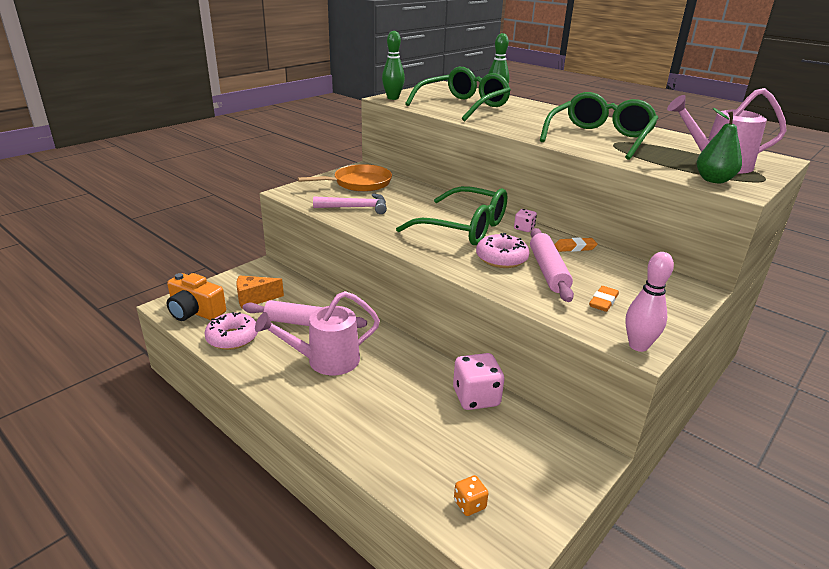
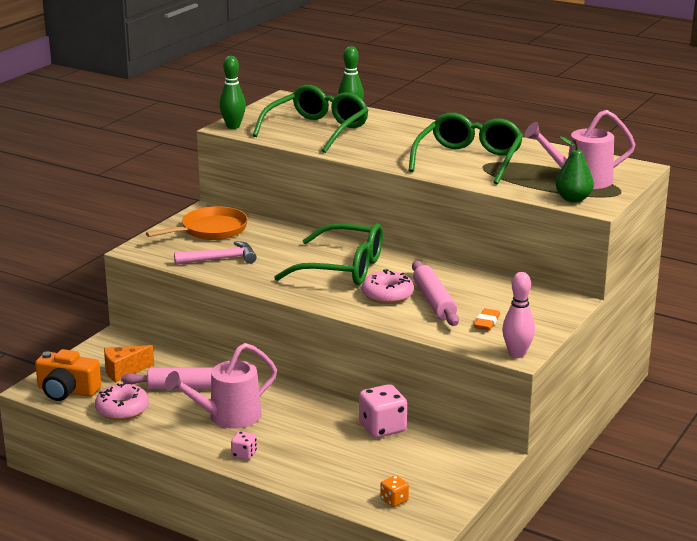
camera: 10 degrees left, 5 degrees down
pink dice [514,209,537,232] -> pink dice moved to [231,431,257,460]
orange eraser [554,237,598,252] -> none

